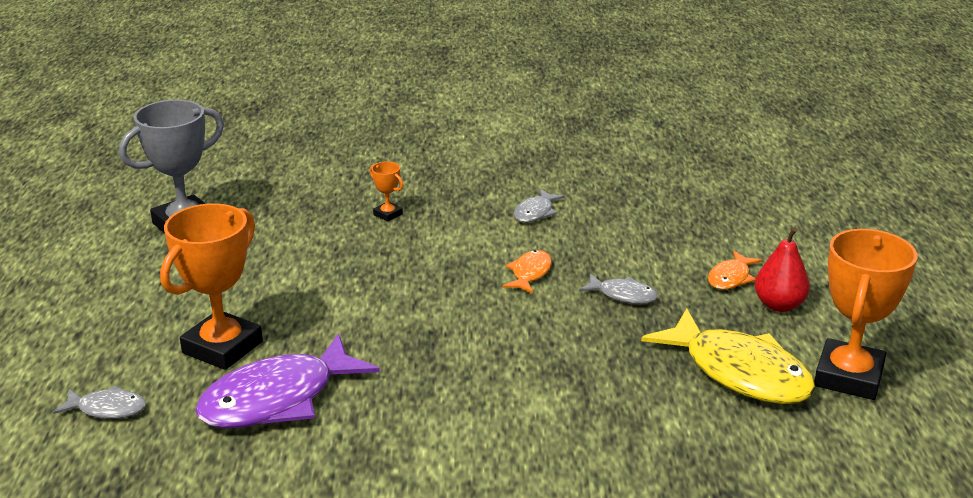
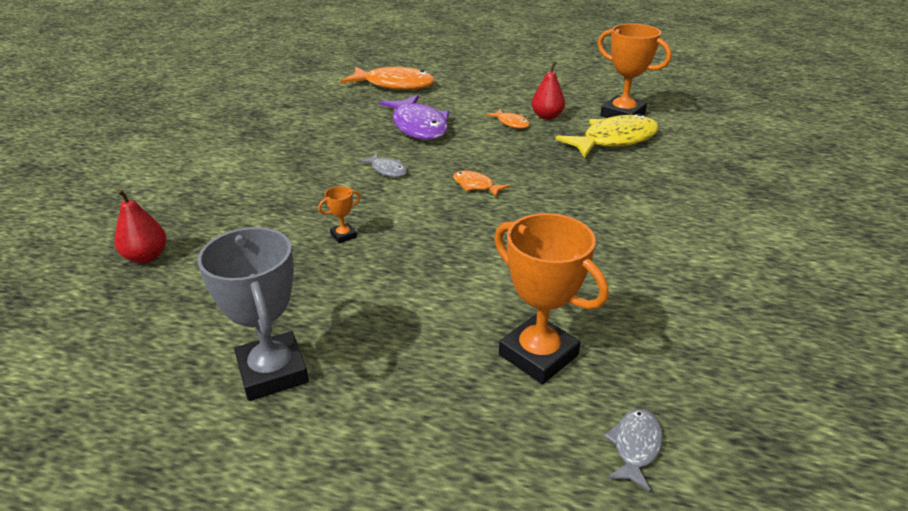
camera: 75 degrees left, 5 degrees up
purple fish [195,333,380,429] -> purple fish moved to [379,95,449,140]
grey fish [579,274,658,304] -> none
none -> red pear [114,189,167,264]
none -> orange fish [341,67,435,90]

